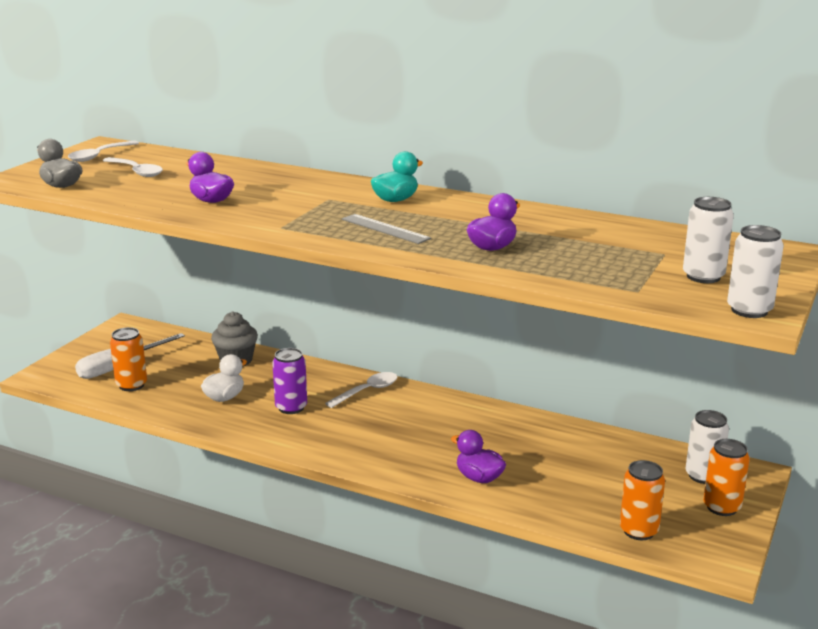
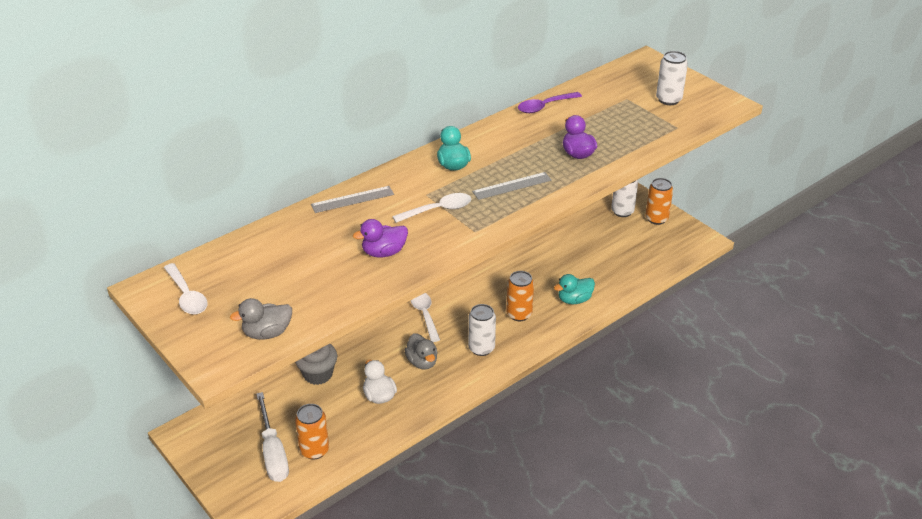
camera: 65 degrees left, 15 degrees up
white spoon [103,157,163,177] -> white spoon moved to [392,193,471,223]
purple can [272,348,307,414] -> grey duck [404,333,437,370]
purple duck [451,430,506,483] -> turquoise duck [554,274,595,304]
orange can [620,460,665,540] -> orange can moved to [506,271,534,321]
white can [727,225,784,318] -> white can moved to [468,304,496,356]
none -> grey ruler [311,186,394,213]
none -> purple spoon [518,92,582,113]

